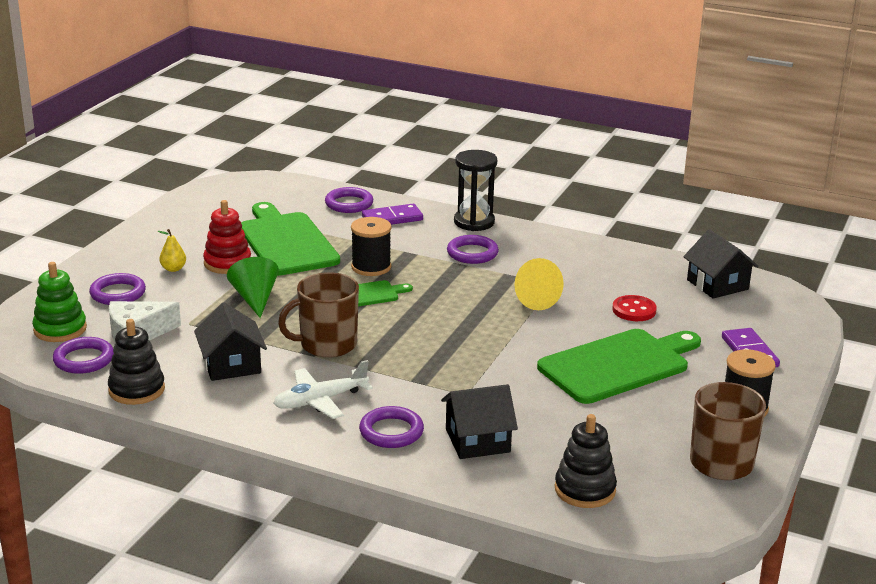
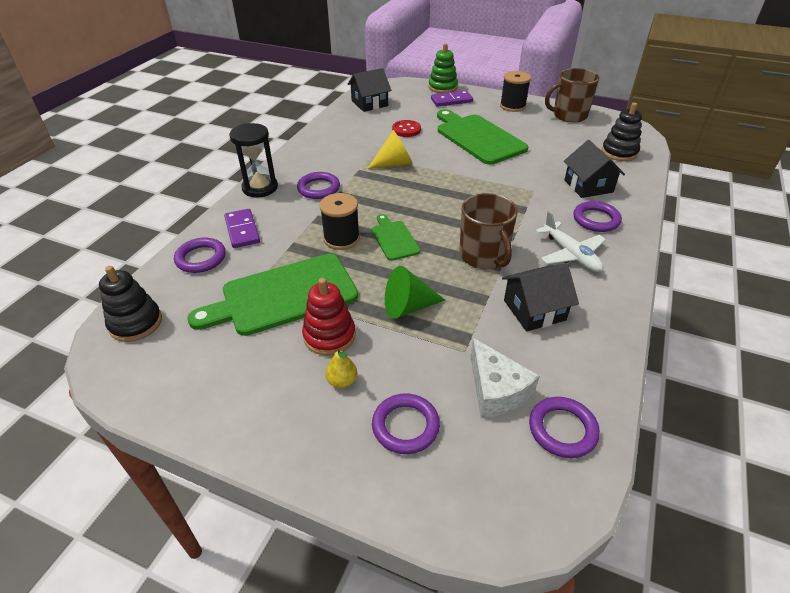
camera: 90 degrees left, 15 degrees up
green stacking toy [32,262,87,342] -> green stacking toy moved to [429,43,458,93]
black stacking toy [108,319,165,405] -> black stacking toy moved to [99,266,162,342]

